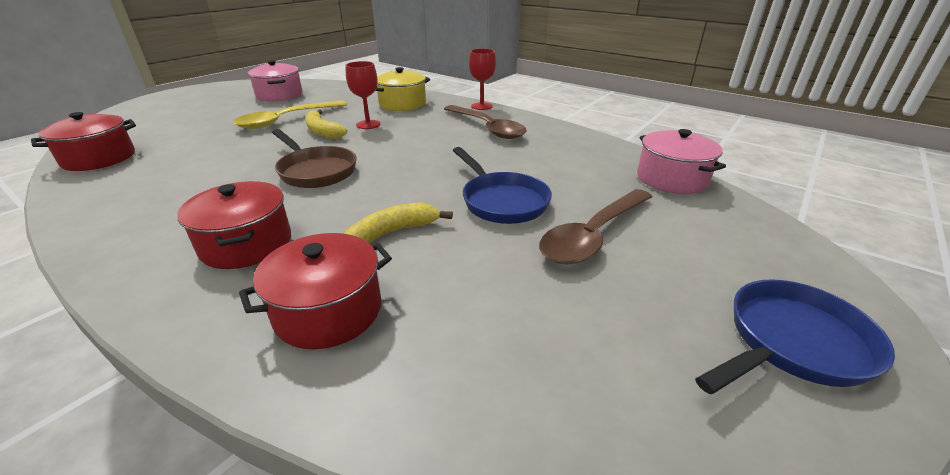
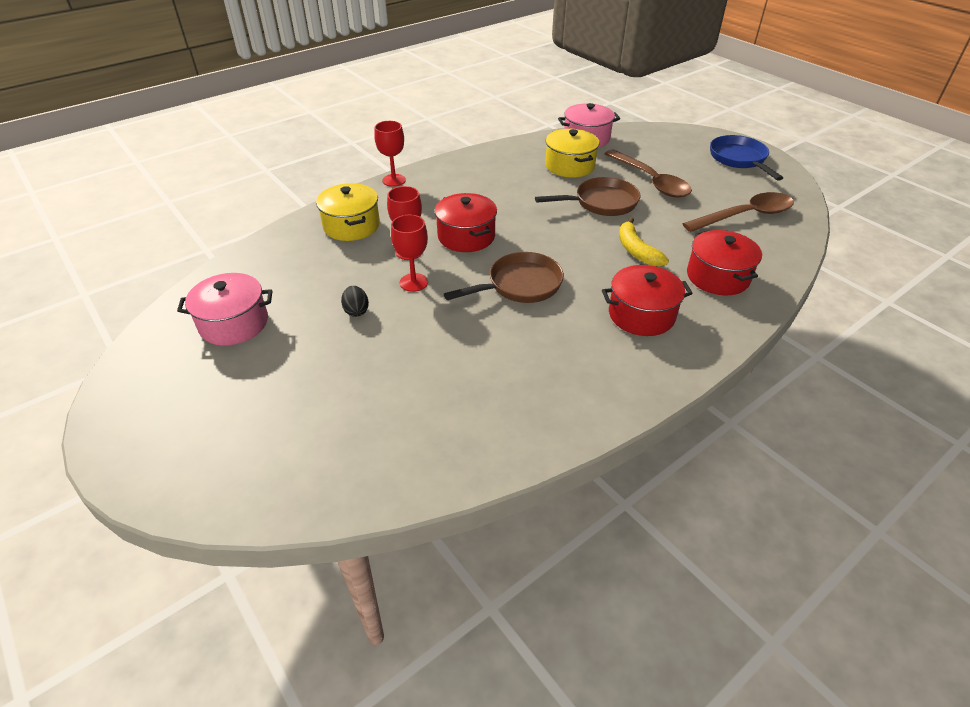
camera: 75 degrees left, 10 degrees up
red pot [31,112,136,171] -> red pot moved to [435,193,497,252]
yellow spoon [233,100,347,129] -> black egg [341,286,369,317]
yellow banana [305,110,347,139] -> red goblet [391,215,428,292]
brown spoon [444,105,527,139] -> brown spoon moved to [683,192,794,232]
blue pan [453,147,552,224] -> brown pan [535,177,640,216]
none -> yellow pot [545,129,599,178]

